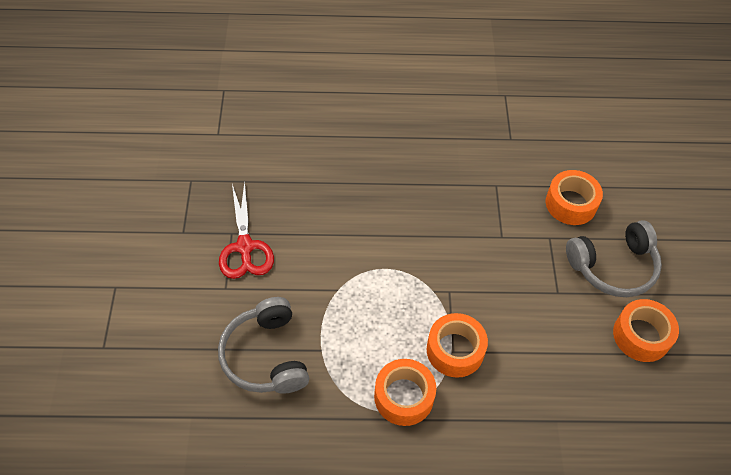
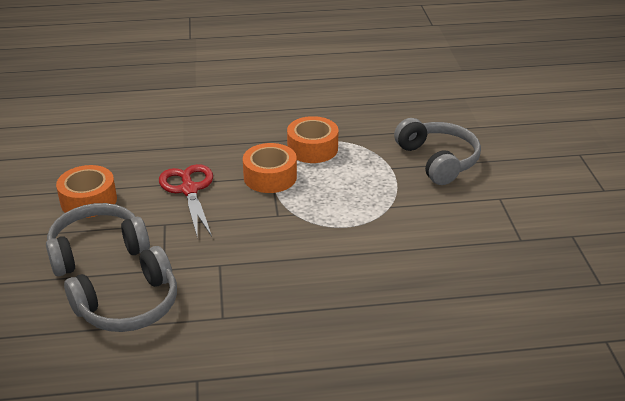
camera: 175 degrees right, 20 degrees down
red scissors [219,181,274,279] -> red scissors moved to [159,164,213,239]
orange tape [546,170,603,225] -> grey headphones [64,246,177,332]

